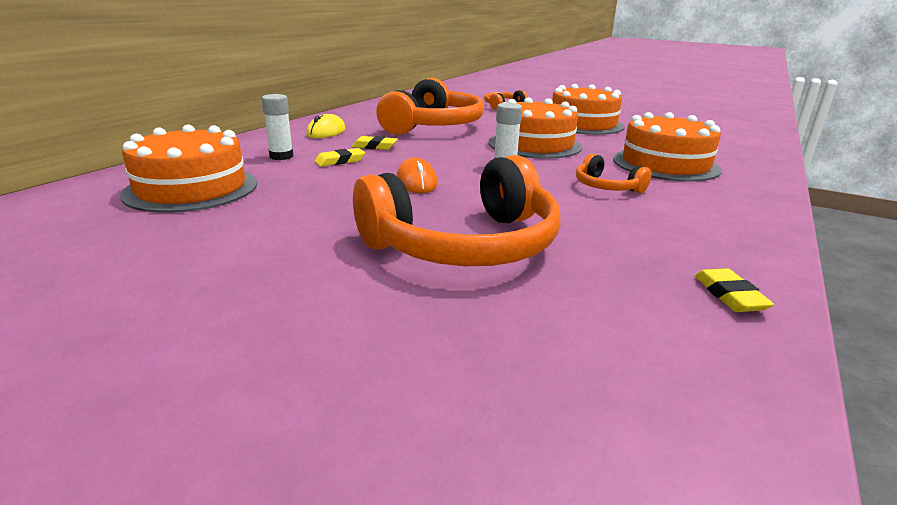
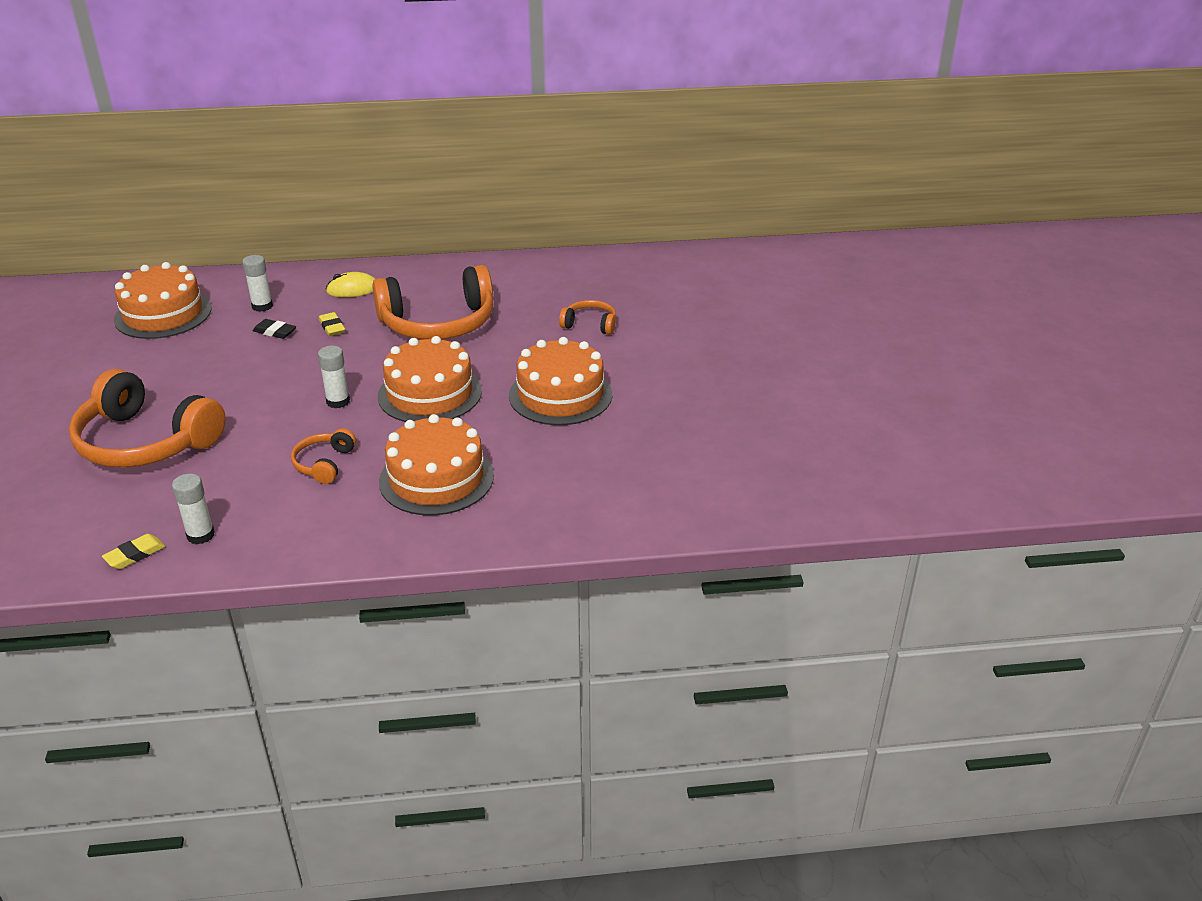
camera: 55 degrees right, 10 degrees up
yellow eraser [314,148,365,167] -> black eraser [253,319,296,339]
orange mouse [397,157,437,193] -> none
none -> white glue stick [172,473,215,544]

